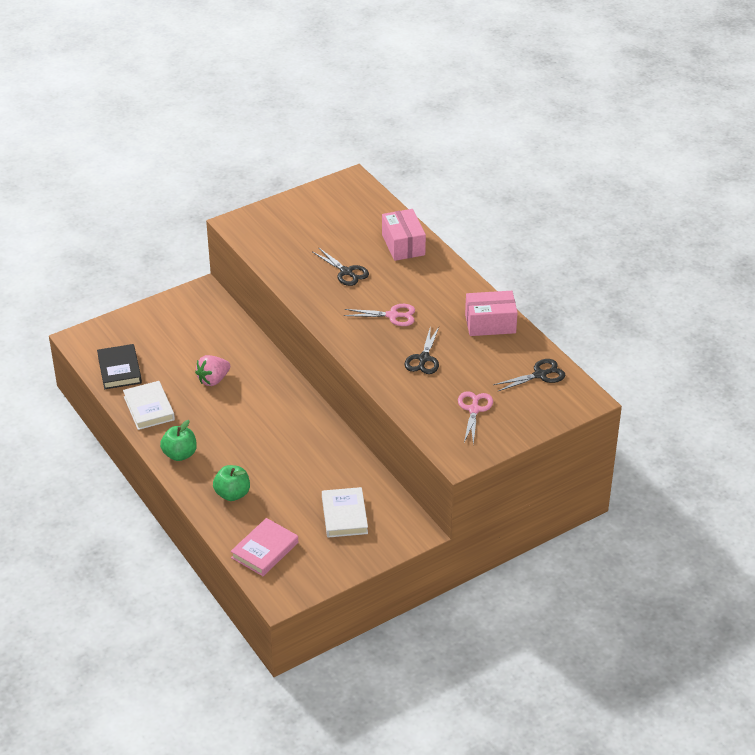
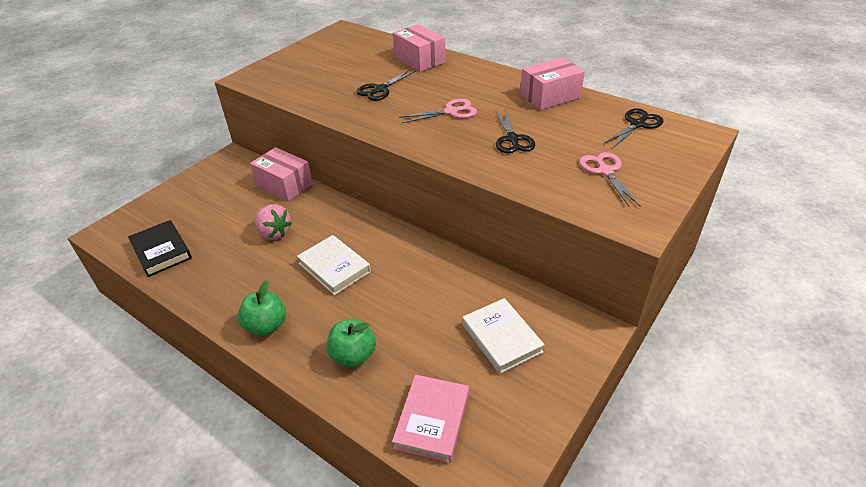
camera: 20 degrees left, 0 degrees up
white book [123,381,175,430] -> white book moved to [297,235,371,295]
pink strawberry [195,355,230,386] -> pink strawberry turned 75 degrees counterclockwise [255,204,292,240]
black scissors [313,247,369,286] -> black scissors turned 105 degrees clockwise [356,69,416,101]
none -> pink box [250,147,313,201]

